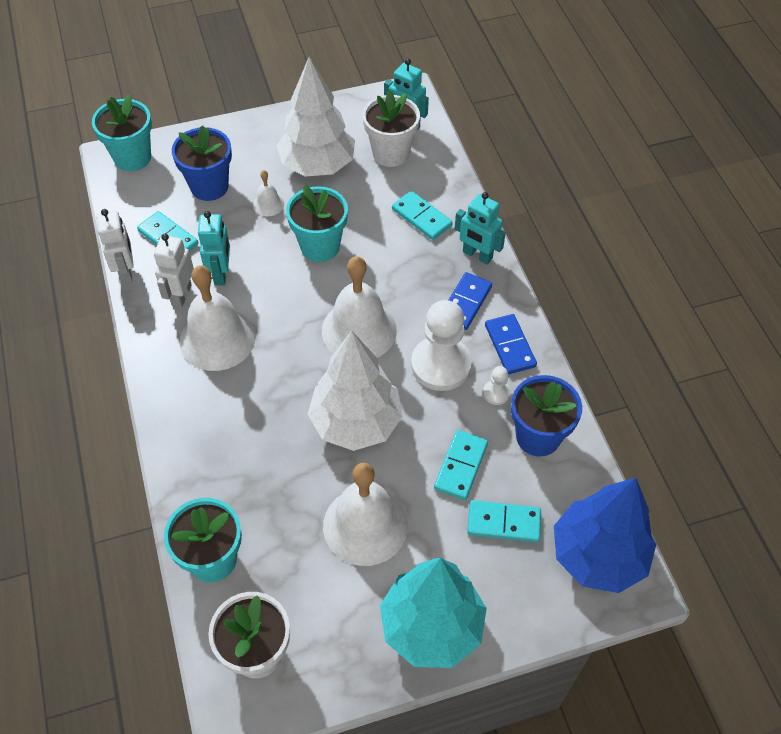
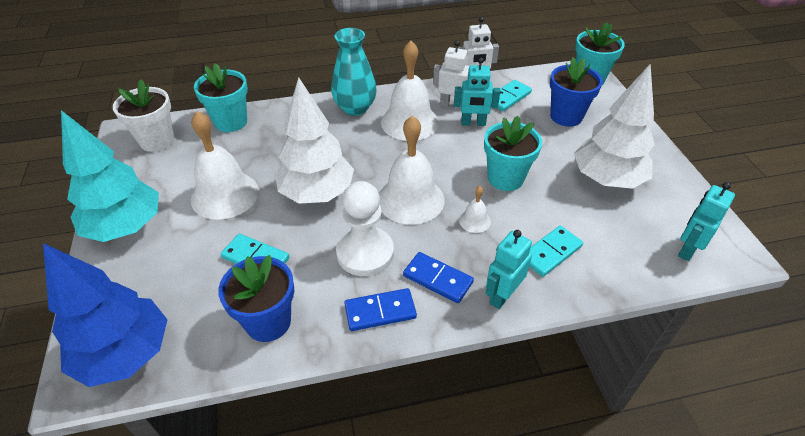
camera: 95 degrees right, 10 degrees down
white bell [253,170,284,216] -> white bell moved to [459,186,491,233]
white flower pot [363,90,420,167] -> none
turquoise domino [467,500,541,543] -> none
white pawn [483,366,510,405] -> none
none -> turquoise vase [331,28,377,116]

